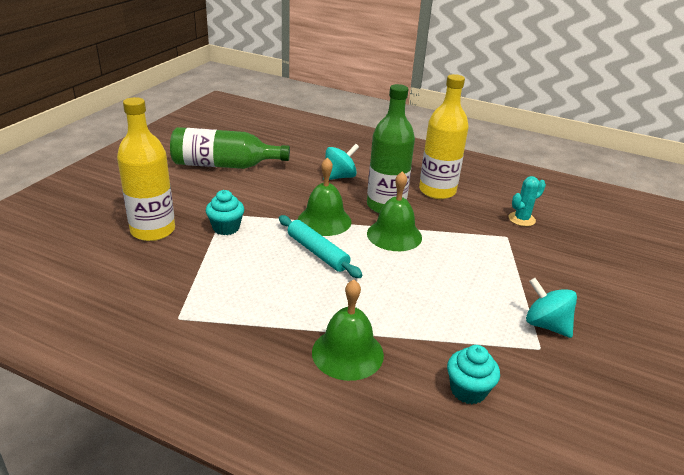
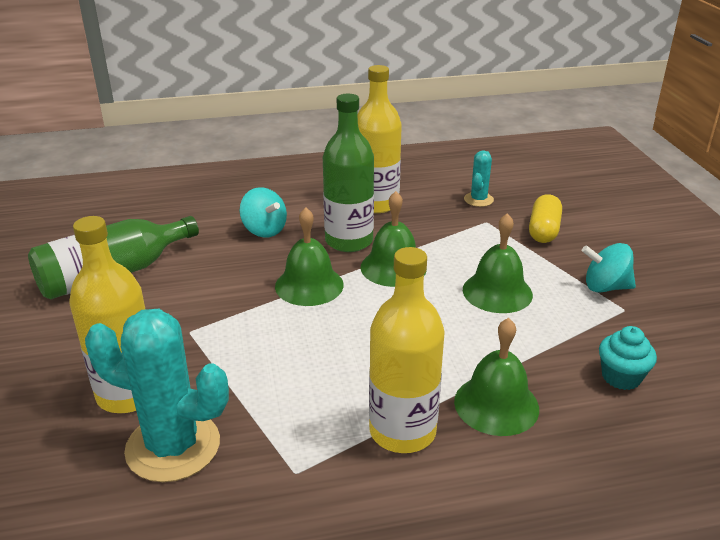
camera: 35 degrees left, 0 degrees up
turquoise cupcake [206,190,244,235] -> none
turquoise rolling pin [279,215,363,278] -> none
turquoise spinning top [323,144,359,180] -> turquoise spinning top turned 120 degrees clockwise [239,187,287,238]
none -> turquoise cactus [85,309,229,482]
none -> yellow bottle [369,247,445,453]
none -> green bell [463,213,533,313]
none -> yellow capsule [529,194,562,243]

